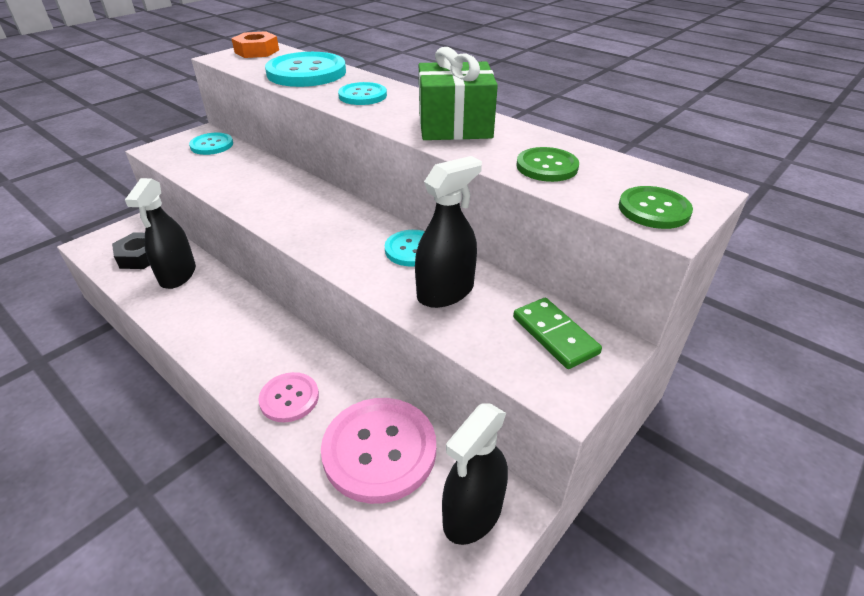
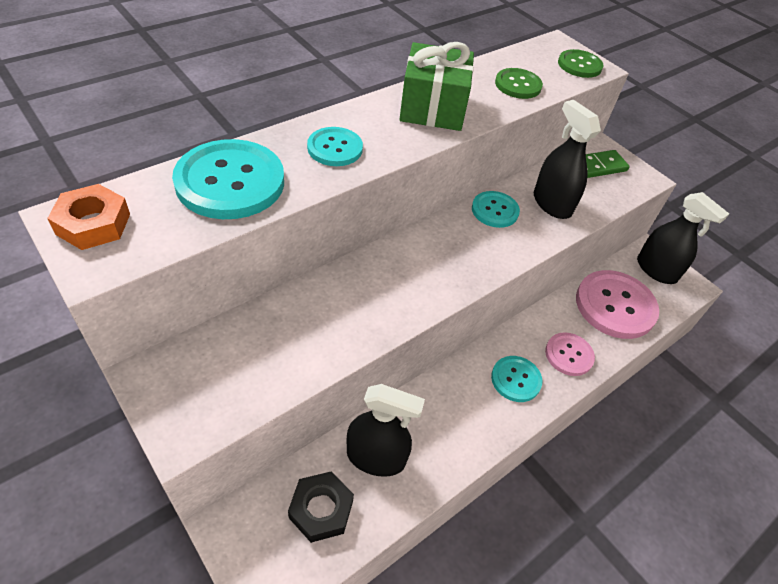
camera: 85 degrees left, 10 degrees up
turquoise button [189,133,233,155] -> turquoise button moved to [491,356,542,402]

